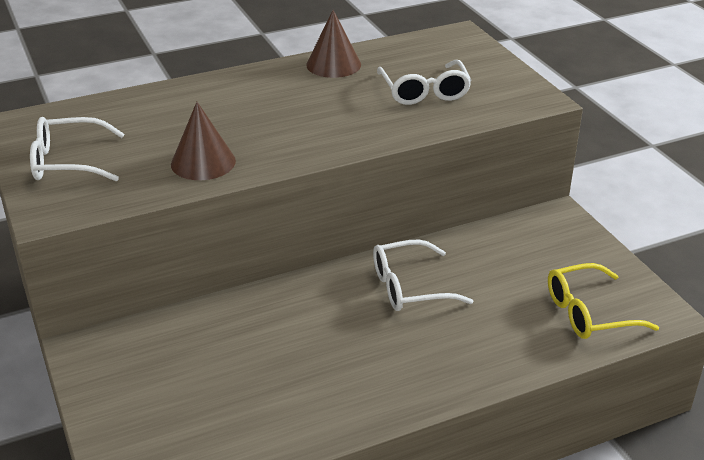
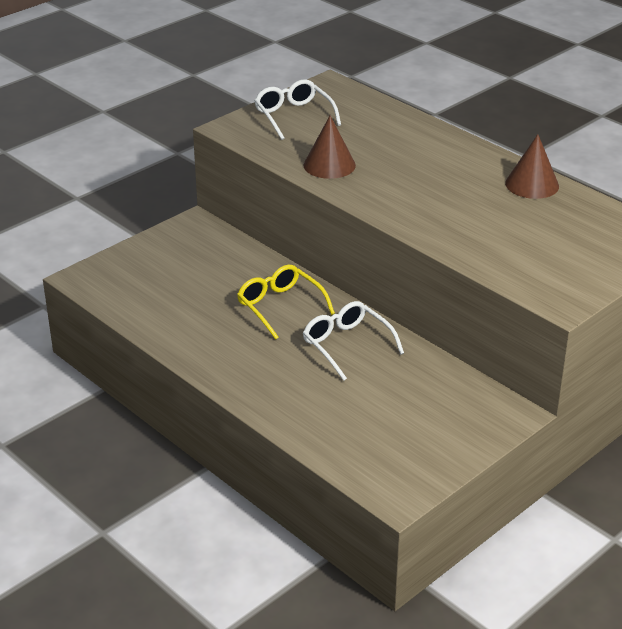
camera: 70 degrees right, 0 degrees up
white glasses [377,60,471,105] -> none
yellow glasses [548,263,659,339] -> yellow glasses moved to [237,265,335,340]

